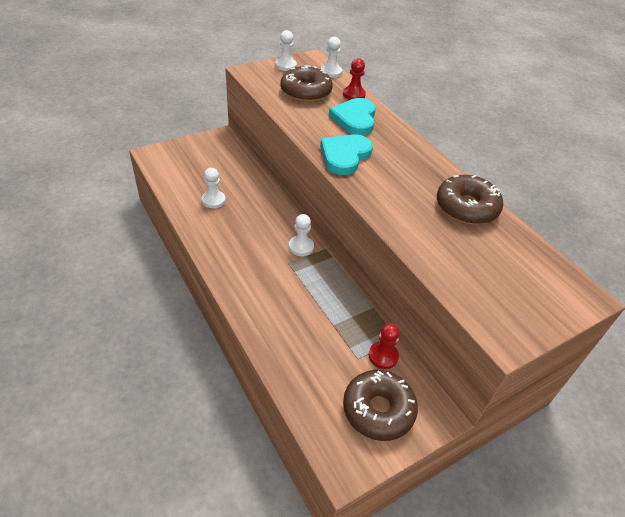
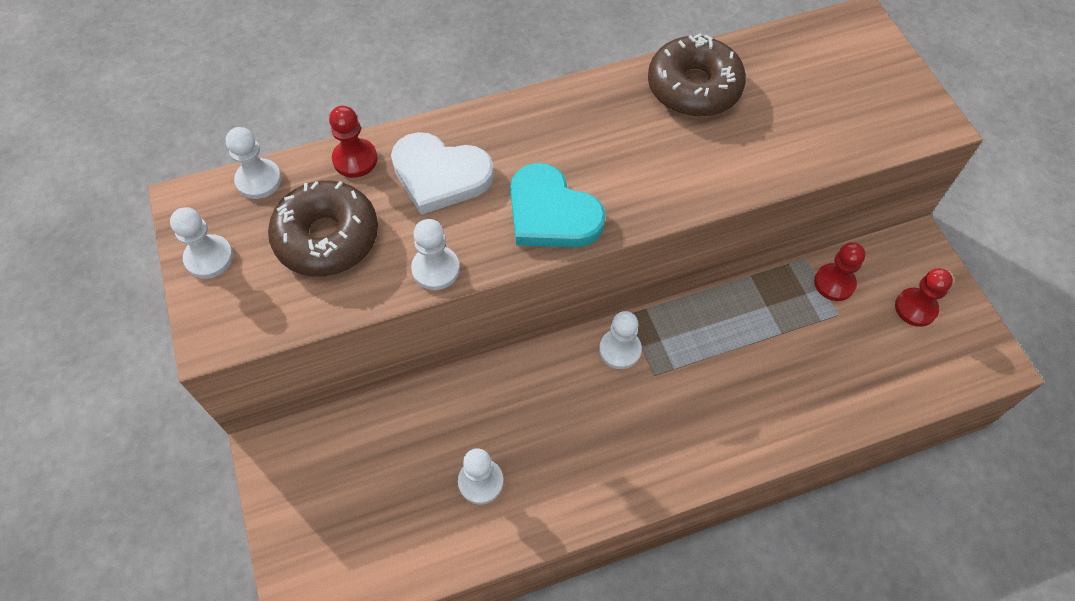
camera: 75 degrees left, 15 degrees up
turquoise heart [329,98,376,136] -> white heart [391,132,494,215]
brown donut [343,370,418,441] -> red pawn [895,268,953,327]
none -> white pawn [411,219,460,290]

